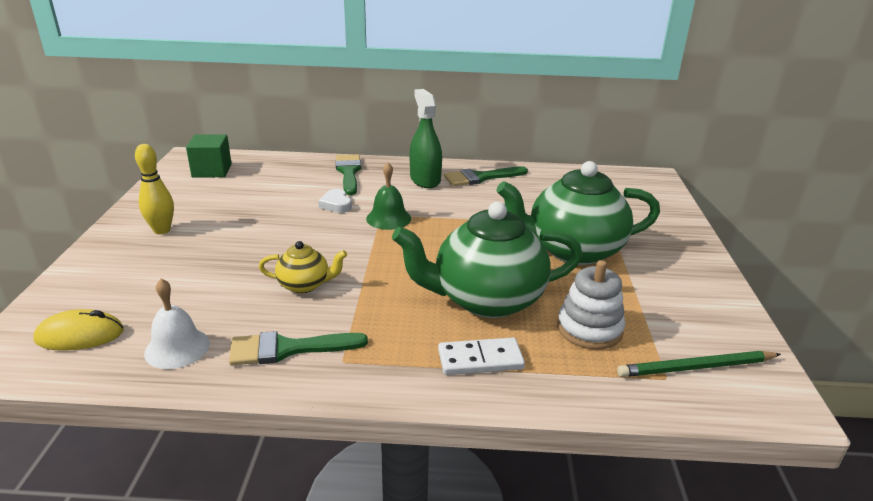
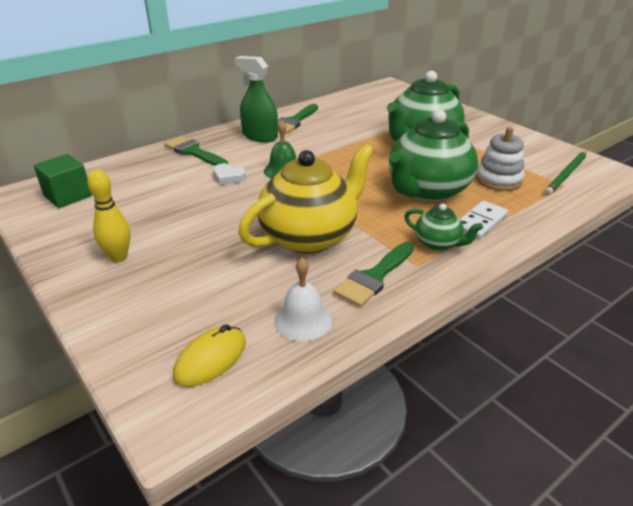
camera: 40 degrees left, 5 degrees up
yellow teapot [259,241,347,293] -> yellow teapot [238,144,374,254], size x2.10
none -> green teapot [404,203,483,251]

